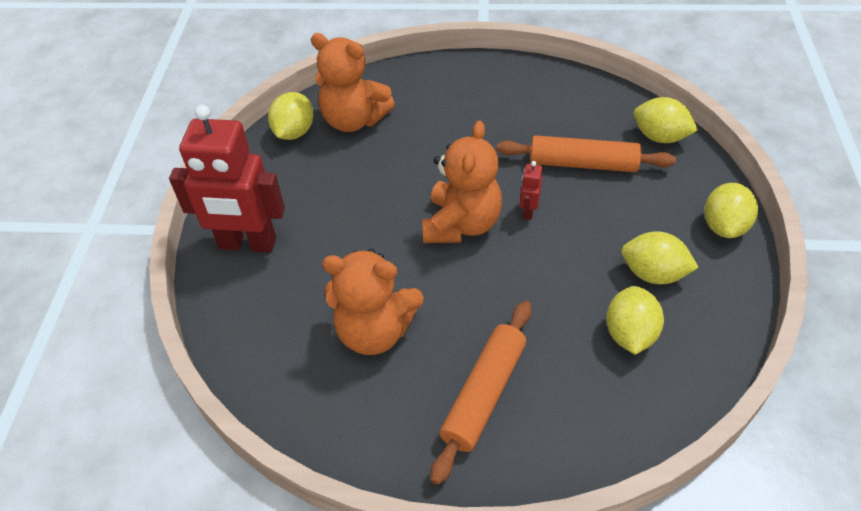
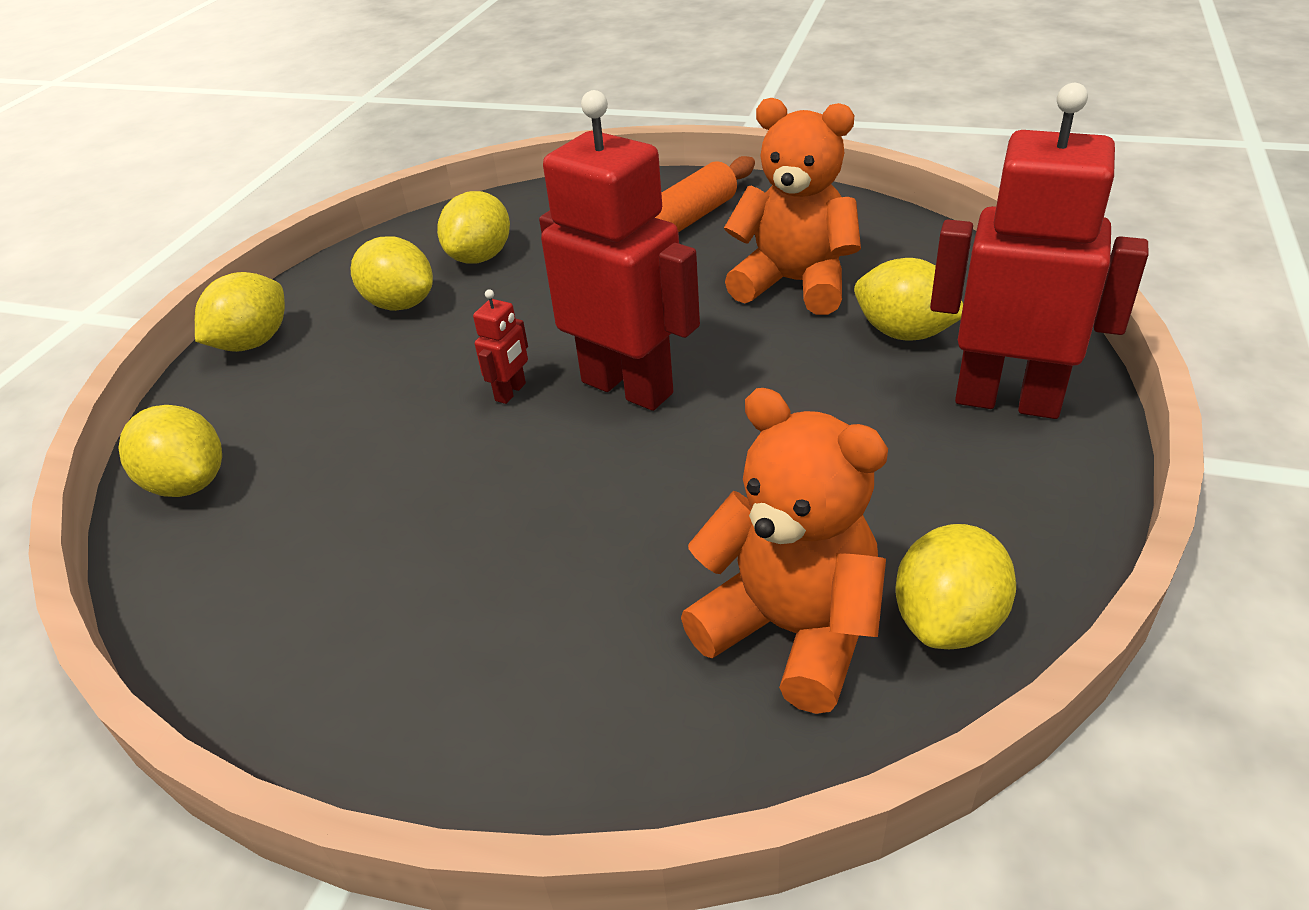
camera: 165 degrees left, 10 degrees down
orange teddy bear [422,121,502,243] -> red robot [539,90,700,411]
orange rolling pin [497,135,676,172] -> none
none -> yellow lemon [854,258,963,341]

